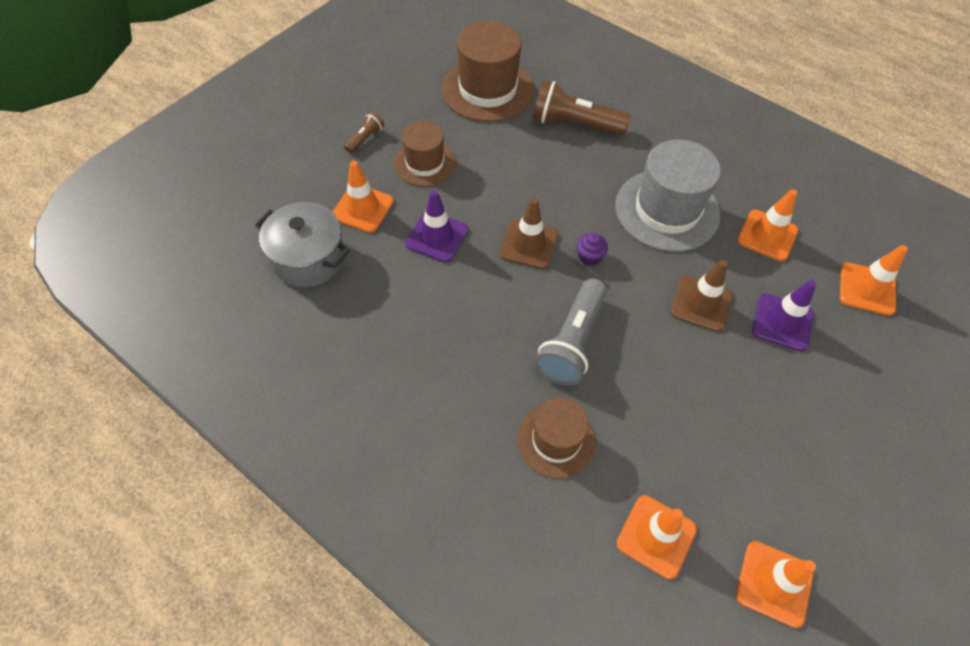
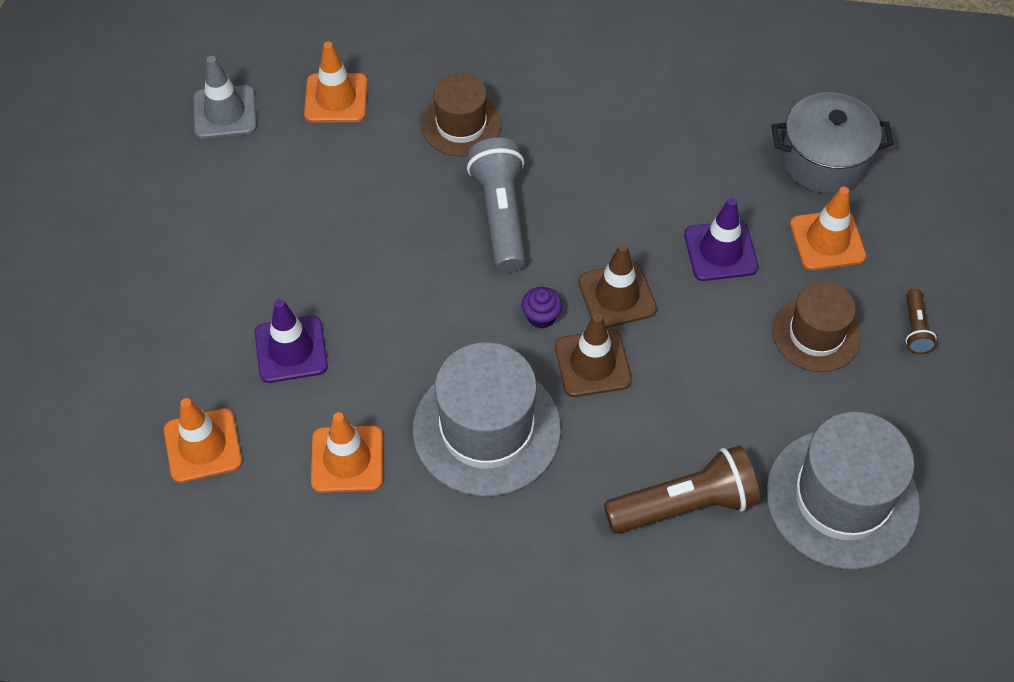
camera: 150 degrees right, 0 degrees up
brown hat [442,21,534,122] -> grey hat [766,412,920,570]
brown traffic cone [671,260,733,332] -> brown traffic cone moved to [555,313,632,397]
orange traffic cone [736,541,816,628] -> grey traffic cone [193,56,257,139]

